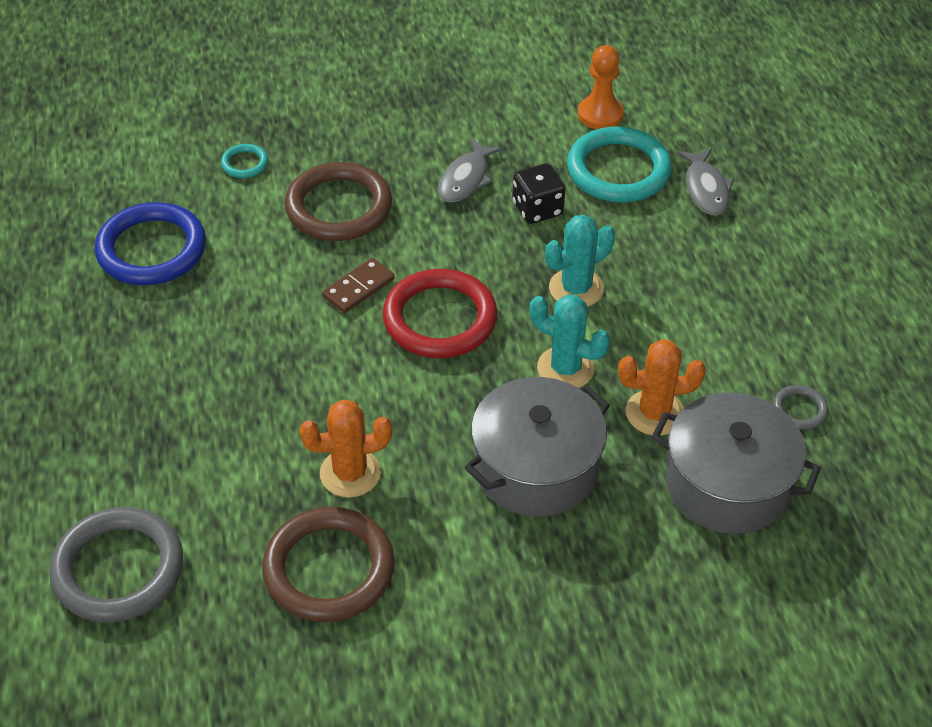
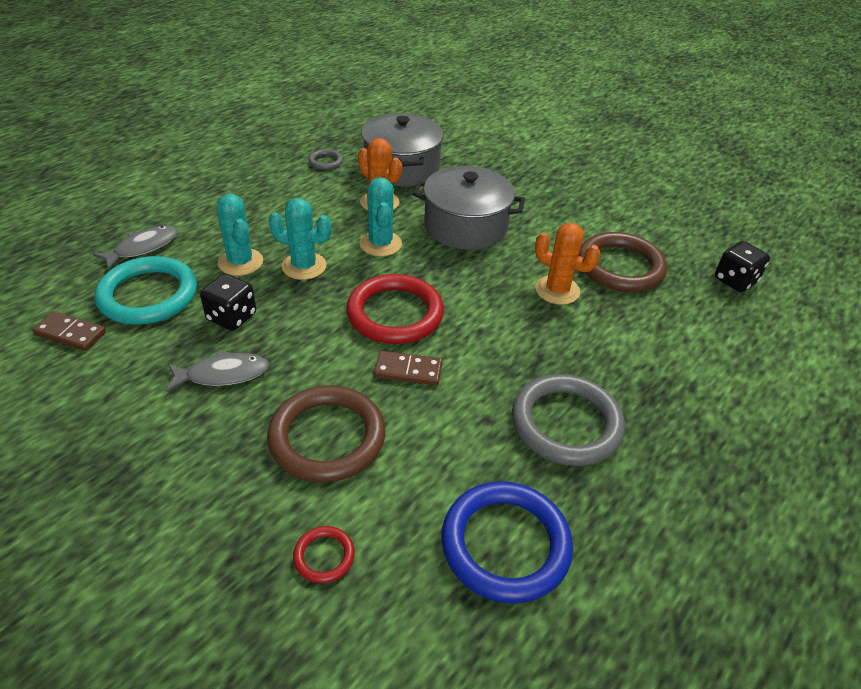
camera: 130 degrees left, 5 degrees down
grey ring [49,507,183,623] -> grey ring moved to [512,374,625,466]
turquoise ring [221,144,268,178] -> red ring [293,526,355,583]
orange pawn [578,45,624,129] -> brown domino [32,311,106,351]
none -> turquoise cactus [217,194,263,276]
none -> black dice [715,241,770,292]

